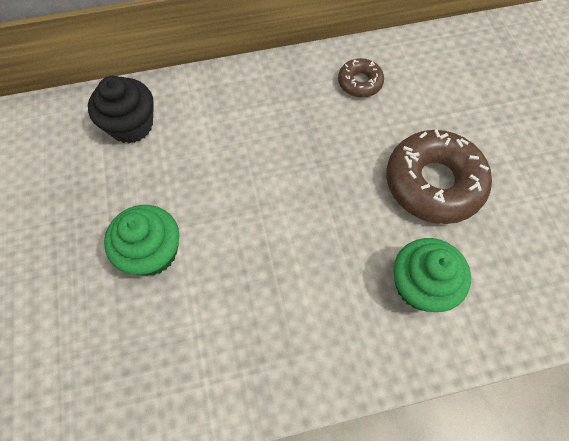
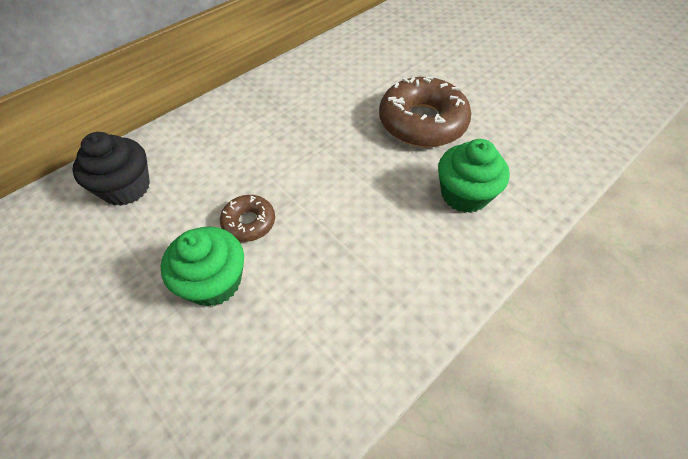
camera: 30 degrees left, 10 degrees down
brown donut [338,58,384,98] -> brown donut moved to [220,195,275,242]

